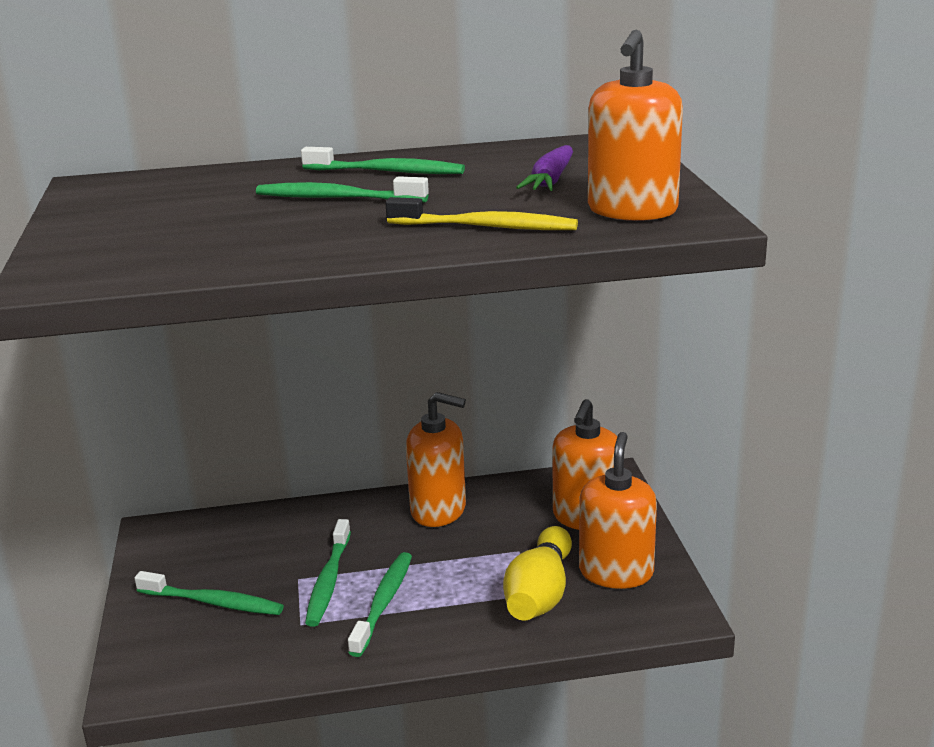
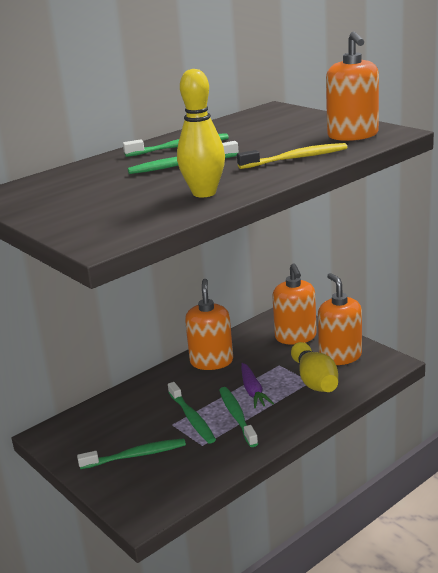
camera: 30 degrees left, 0 degrees up
orange soap dispenser [406,392,466,527] -> orange soap dispenser turned 75 degrees counterclockwise [185,279,233,370]
purple carrot [516,145,573,191] -> purple carrot moved to [241,363,274,408]
none -> yellow bowling pin [177,69,225,197]

